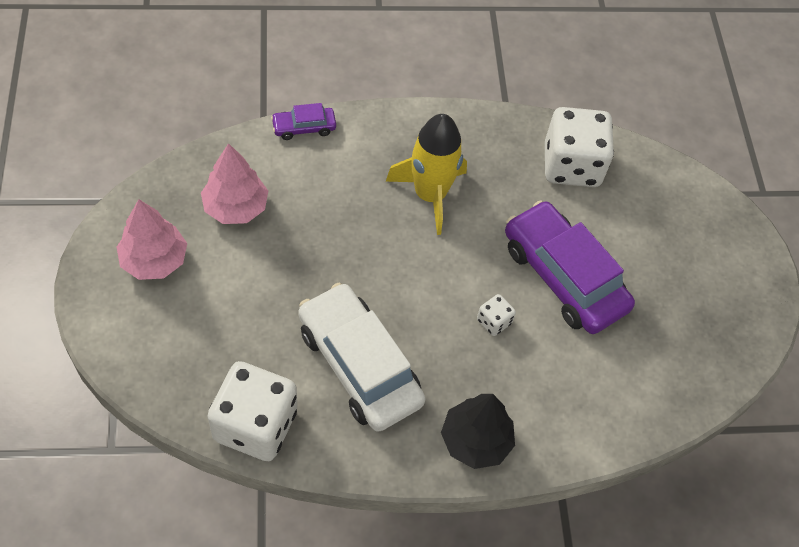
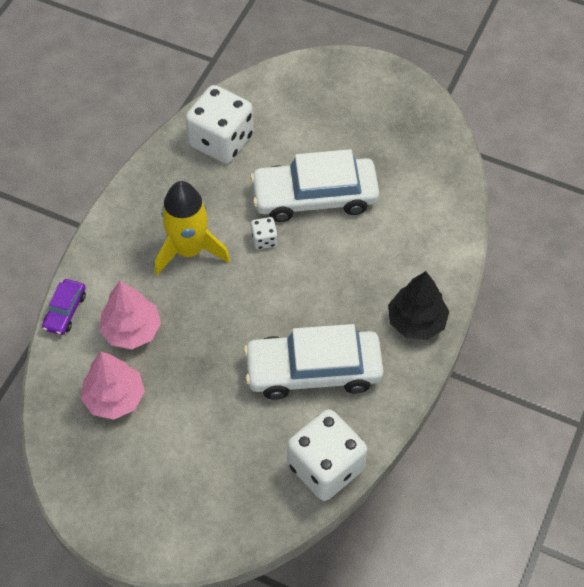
camera: 55 degrees left, 0 degrees up
pink tree [117,199,187,280] -> pink tree moved to [99,281,161,349]
white dice [477,294,516,336] -> white dice moved to [251,217,278,250]
purple car [505,200,635,334] -> white car [250,149,380,222]

